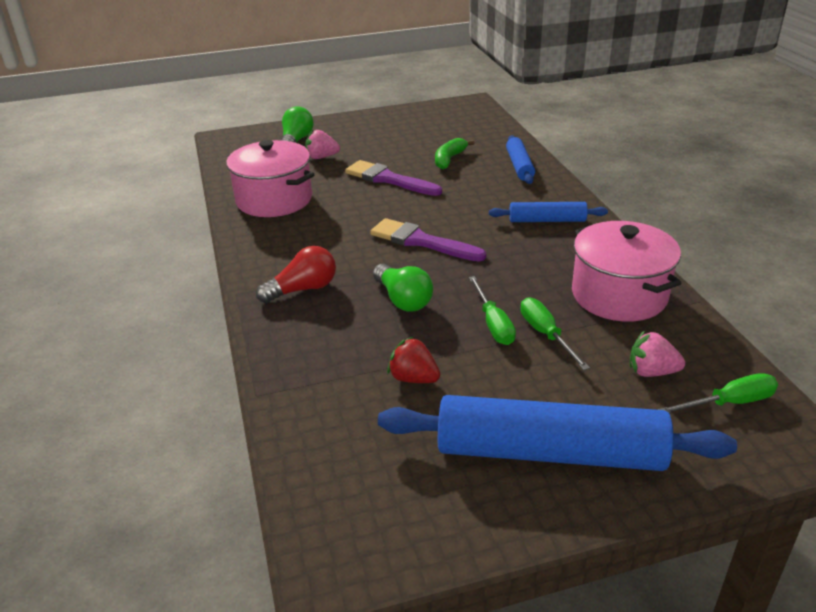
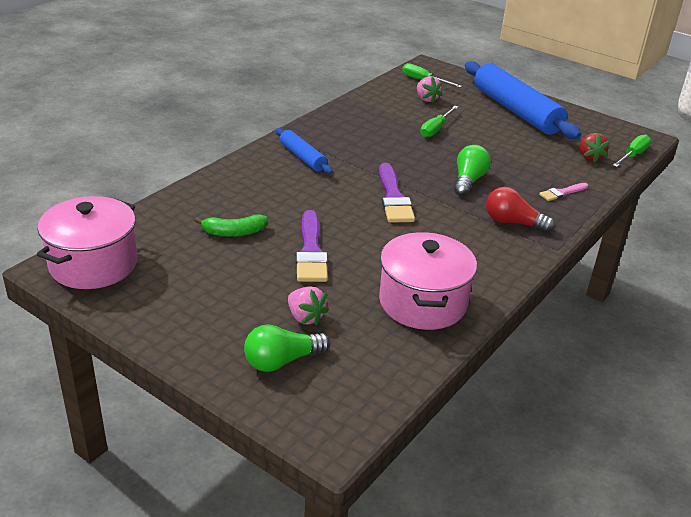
camera: 130 degrees left, 0 degrees up
red strawberry [387,336,440,383] -> red strawberry moved to [580,133,610,163]
green screwdriver [469,276,516,345] -> green screwdriver moved to [613,135,651,167]
blue rolling pin [506,135,535,184] -> none
pink pot [572,221,681,322] -> pink pot moved to [37,196,137,289]
none -> pink brush [539,183,588,201]

